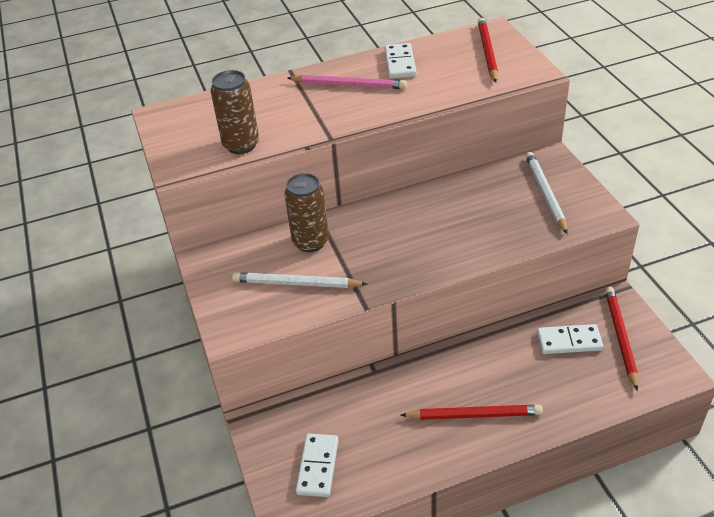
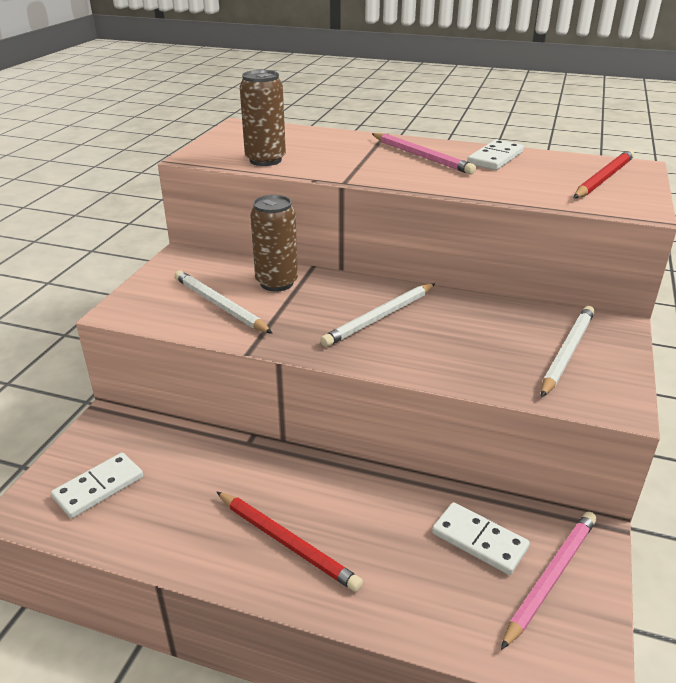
camera: 35 degrees right, 10 degrees down
red pencil [605,287,638,391] -> pink pencil [501,512,597,650]
none -> white pencil [320,283,435,347]

